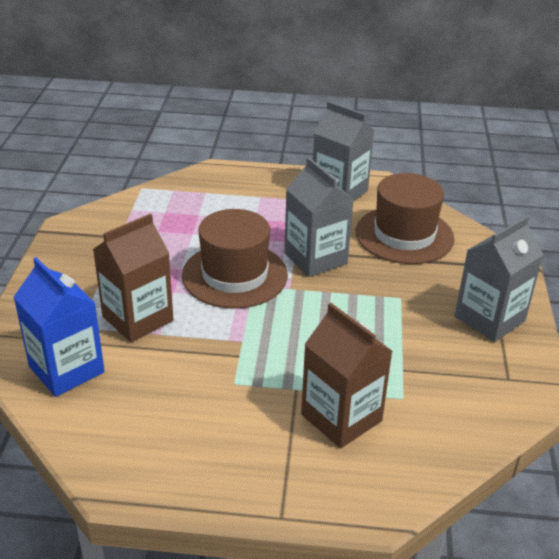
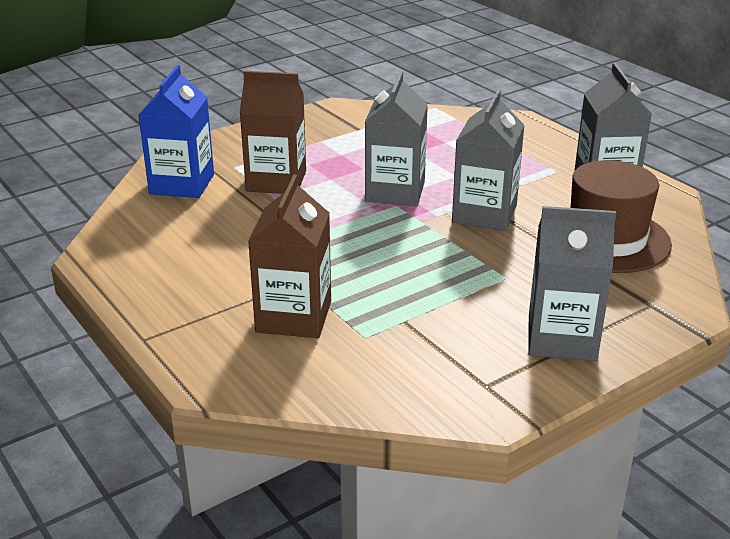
camera: 50 degrees right, 5 degrees down
brown hat [182,209,288,309] -> grey carton [365,71,428,206]

